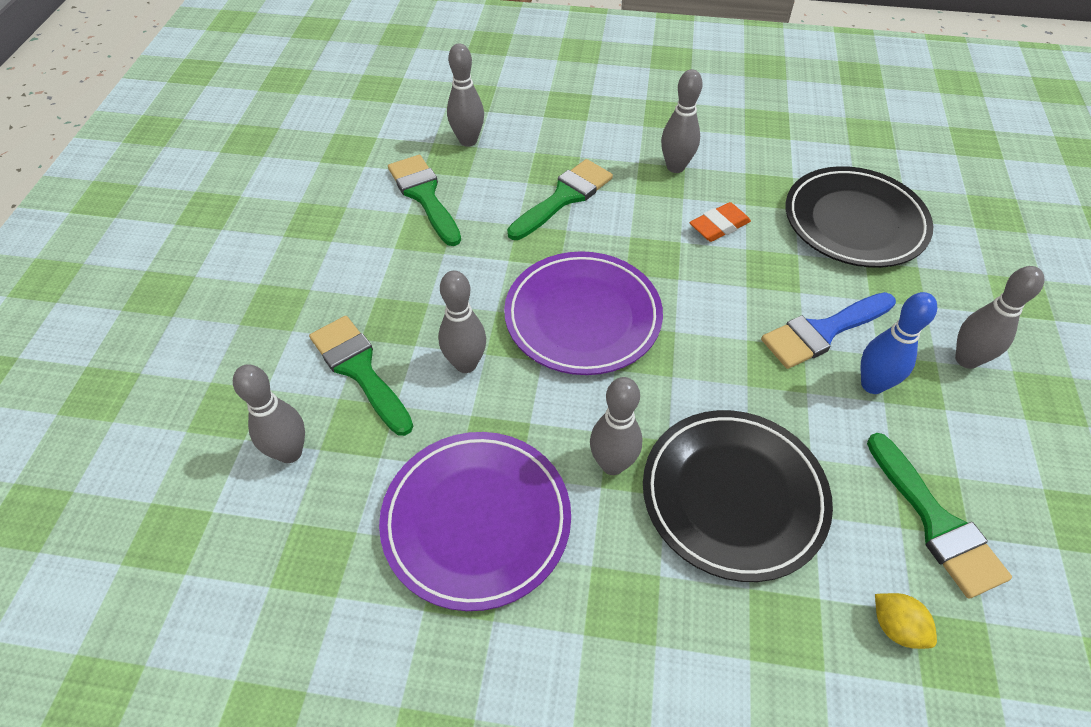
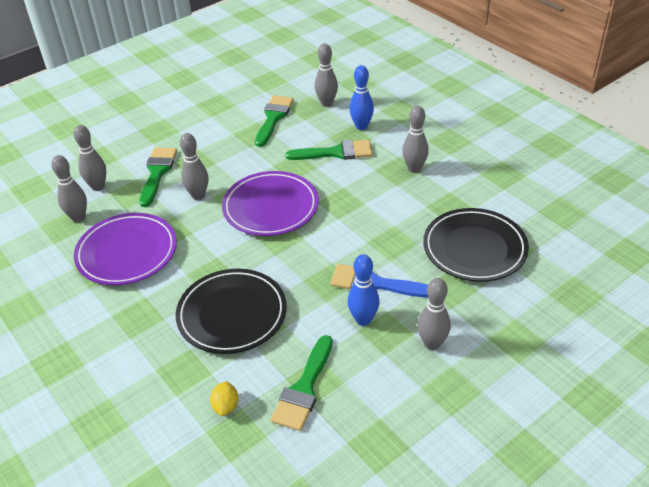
camera: 45 degrees right, 10 degrees down
grey bowling pin [590,377,643,475] -> grey bowling pin moved to [51,155,87,222]
orange eraser [690,202,751,242] -> none
none -> blue bowling pin [349,65,374,130]

